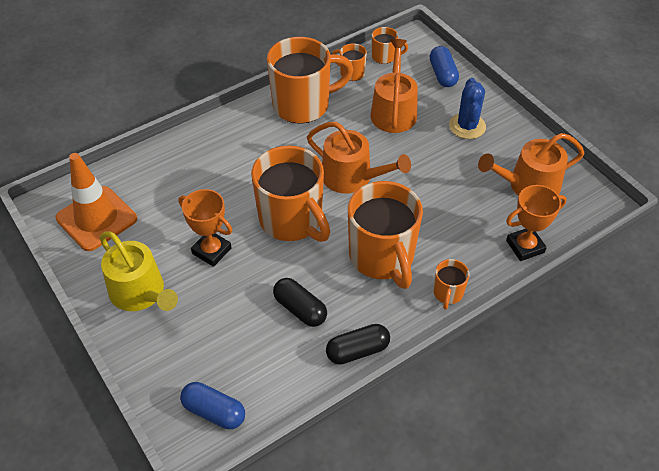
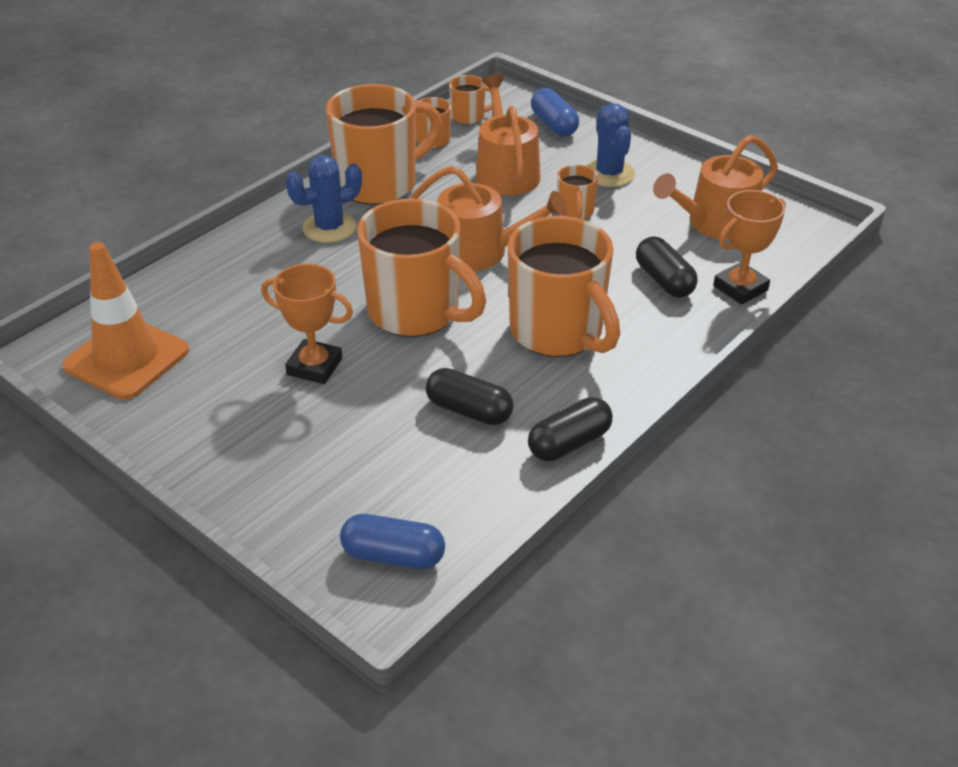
camera: 15 degrees left, 10 degrees down
yellow watering can [100,231,178,311] -> none
orange mug [433,259,470,309] -> orange mug moved to [557,165,598,220]
none -> blue cactus [286,155,362,243]
none -> black capsule [636,236,698,298]

